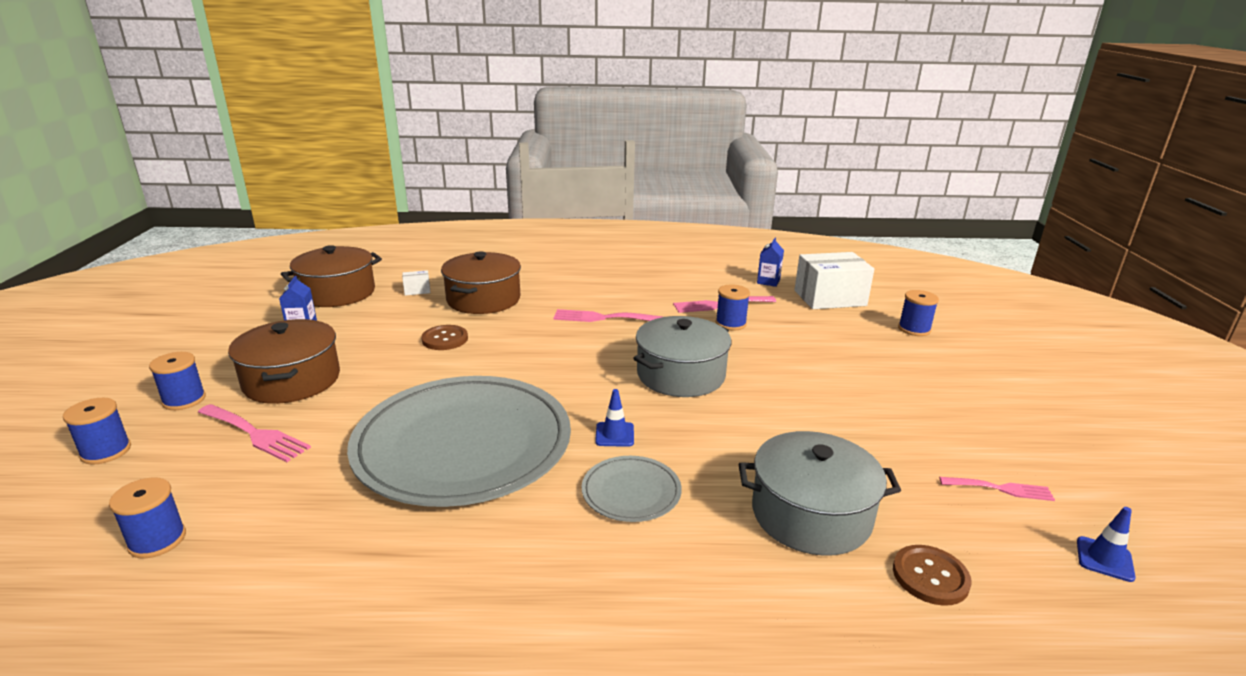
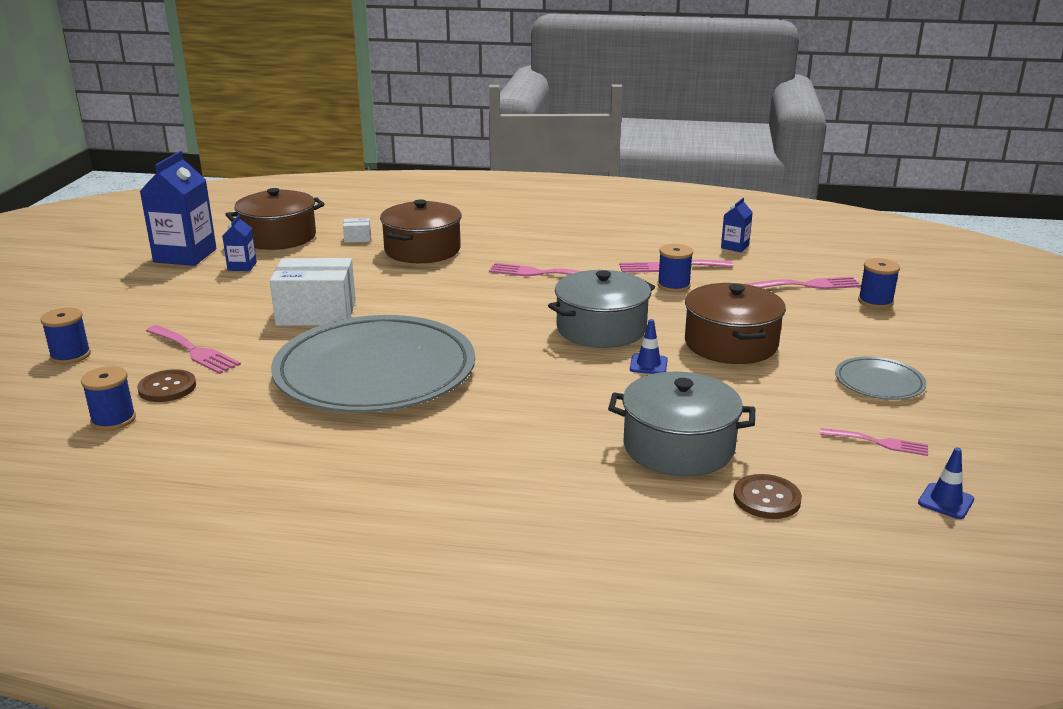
camera: 10 degrees right, 0 degrees up
blue spool [149,352,206,410] -> none
brown pot [228,319,340,404] -> brown pot moved to [685,283,786,364]
brown button [421,325,468,350] -> brown button moved to [137,369,196,402]
grey plate [582,456,682,522] -> grey plate moved to [835,356,927,400]
blue traffic cone [595,389,634,447] -> blue traffic cone moved to [630,319,668,374]
white box [794,252,874,309] -> white box moved to [270,258,356,326]
none -> blue carton [139,151,216,266]
none -> pink fork [745,277,861,289]

